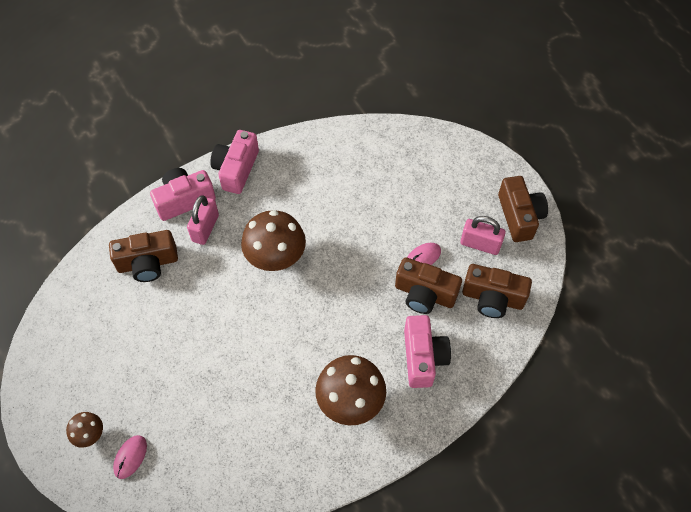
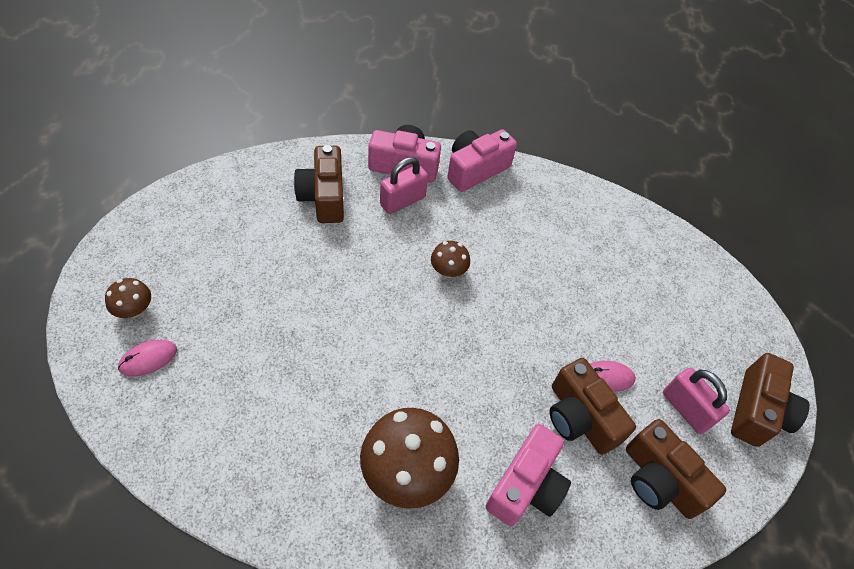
camera: 30 degrees right, 5 degrees down
brown camera [109,230,178,282] -> brown camera turned 60 degrees clockwise [294,145,344,223]
brown mushroom [241,210,306,271] -> brown mushroom [431,241,470,278], size x0.50

